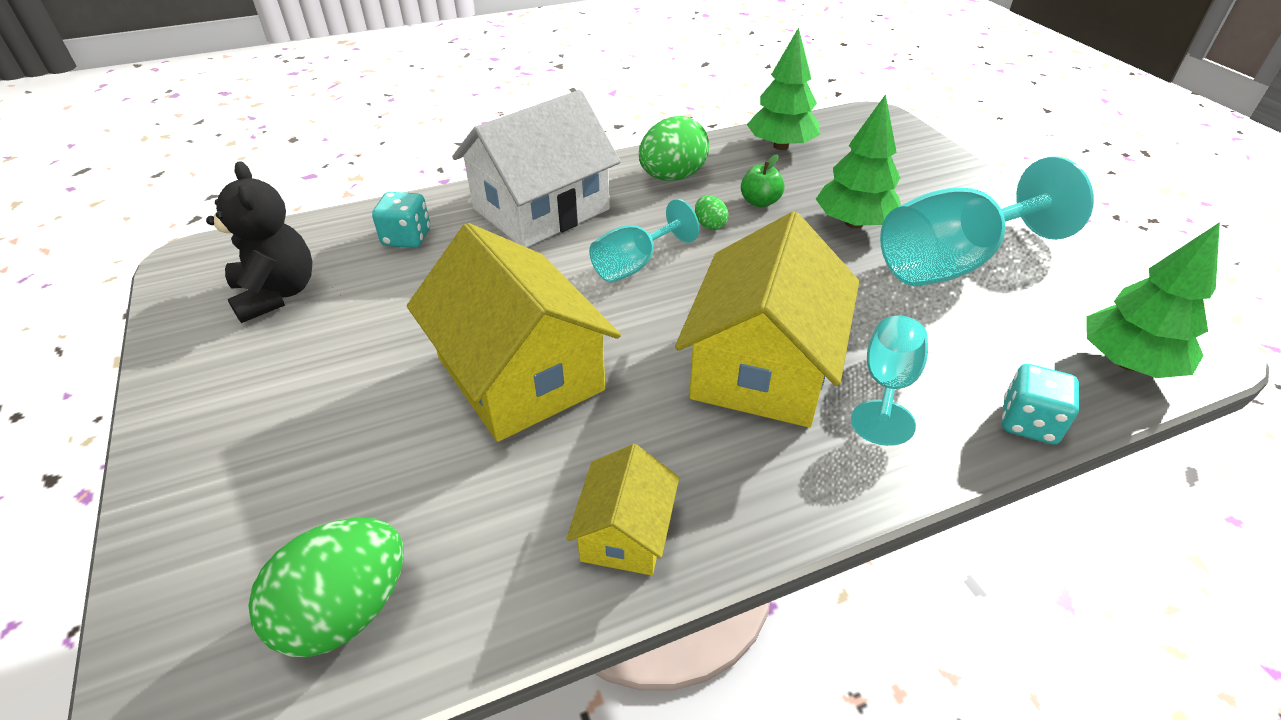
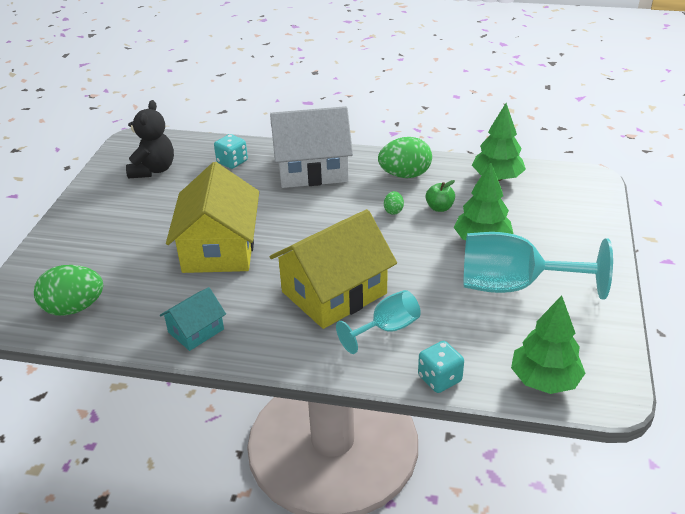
camera: 35 degrees right, 5 degrees down
yellow house [566,444,679,575] -> turquoise house [160,287,226,351]
turquoise goblet [589,199,699,283] -> none

